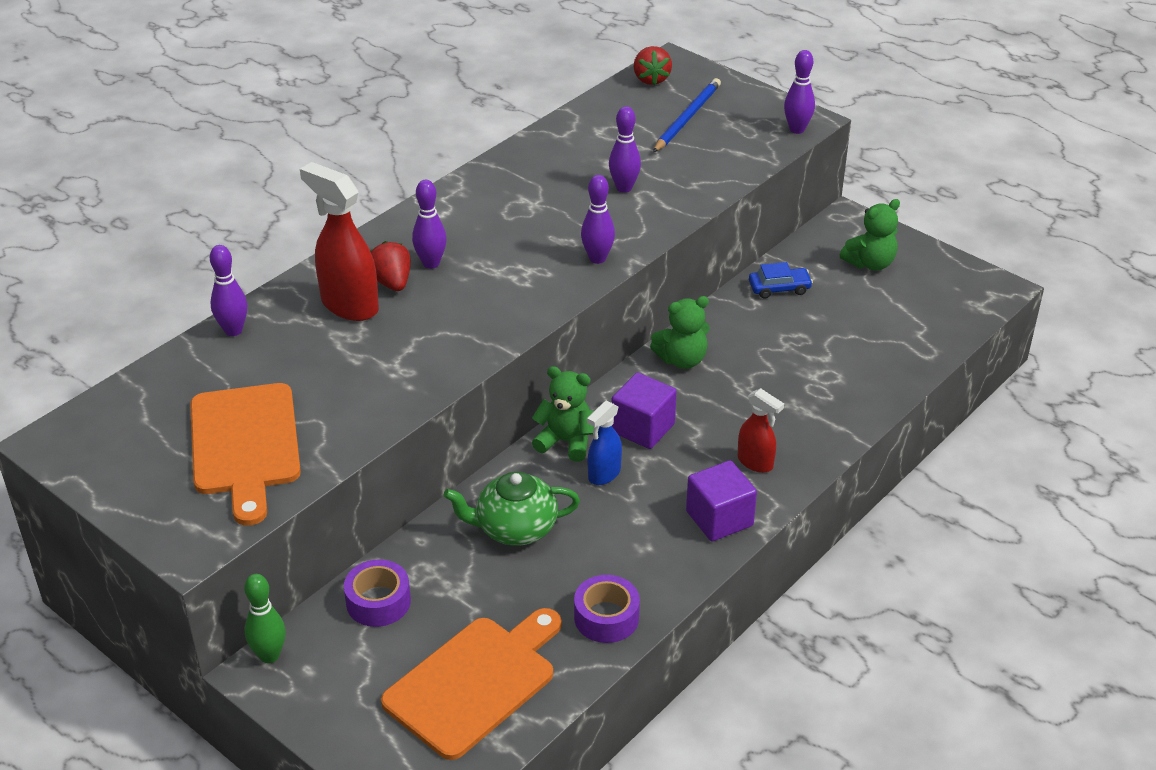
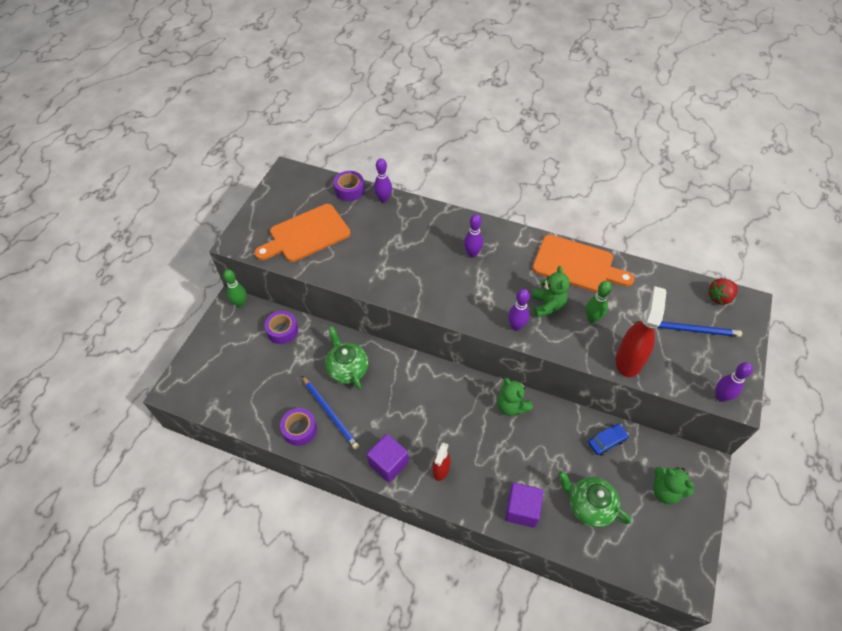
camera: 70 degrees right, 15 degrees up
red spray bottle [300,162,379,321] -> red spray bottle moved to [616,286,667,378]
red strawberry [370,241,411,291] -> none
orange cutting board [381,608,562,760] -> orange cutting board moved to [532,235,634,292]
green teddy bear [532,366,594,462] -> green teddy bear moved to [532,266,570,317]
blue spray bottle [587,401,622,485] -> none
purple bowling pin [609,106,641,193] -> green bowling pin [586,281,612,323]
purple cube [612,372,677,449] -> purple cube moved to [505,483,544,528]
blue car [749,262,813,299] -> blue car turned 90 degrees counterclockwise [588,424,629,456]
none -> blue pencil [302,376,359,450]
none -> purple tape [334,171,365,201]
none -> green teapot [558,471,631,528]

